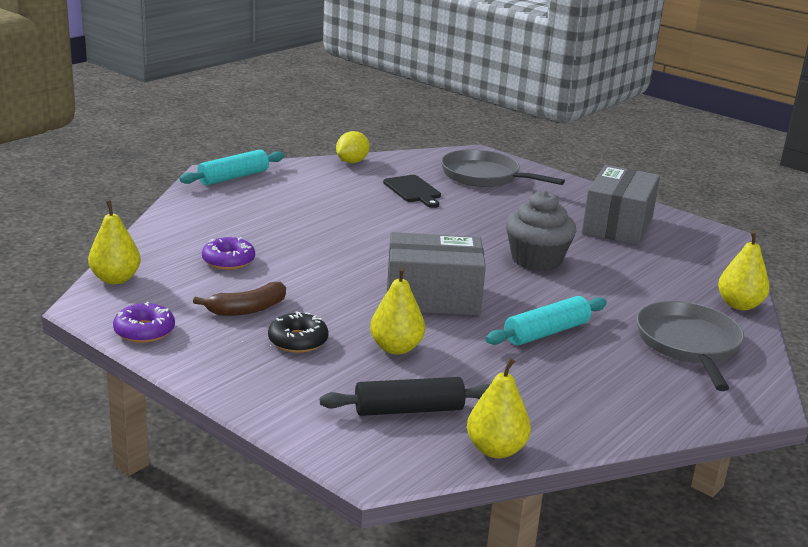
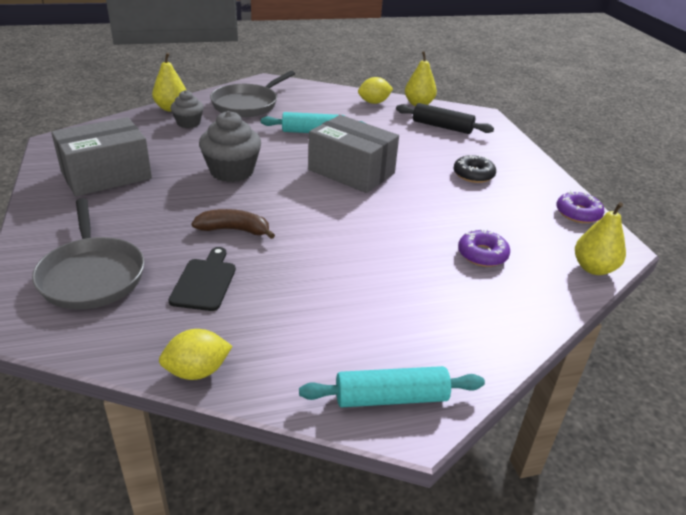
camera: 145 degrees left, 10 degrees up
brown banana [193,282,286,316] -> brown banana moved to [192,209,275,239]
yellow pear [370,267,425,355] -> none
none -> grey cupcake [170,90,204,128]
none -> yellow lemon [358,77,393,104]

